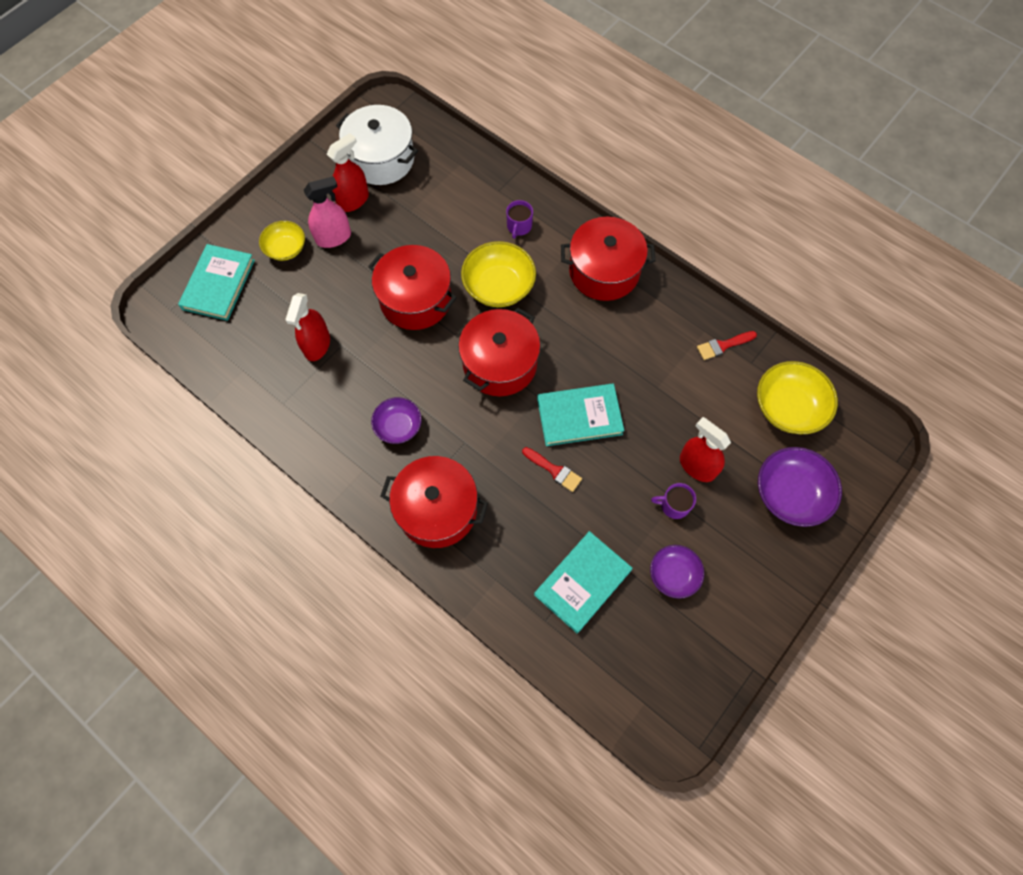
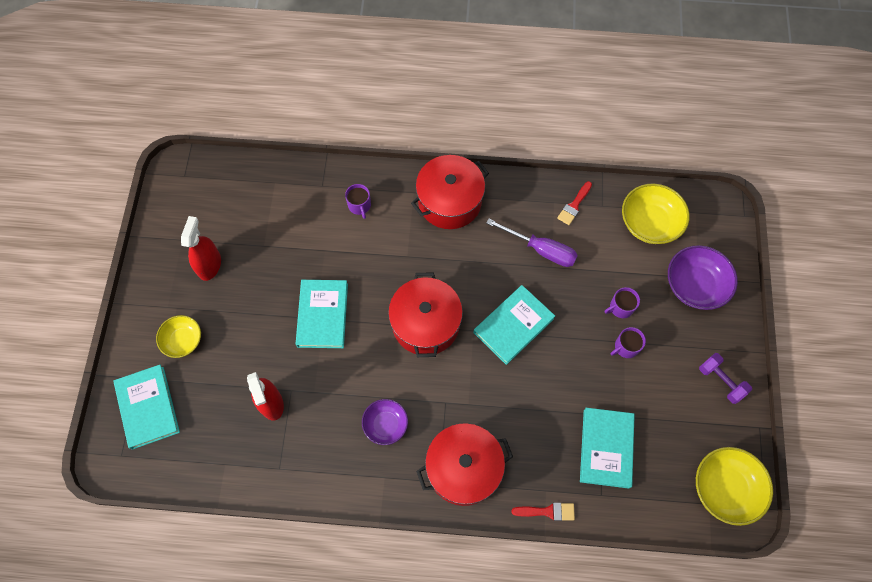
camera: 35 degrees left, 0 degrees up
pink spray bottle [304,176,351,248] -> none
white pot [336,105,418,185] -> none
red pot [368,245,457,330] -> turquoise book [296,280,348,348]
yellow bowl [461,241,536,307] -> yellow bowl moved to [696,447,773,526]
red brush [522,447,582,492] -> red brush moved to [511,503,575,521]
purple bowl [650,545,704,599] -> none
red spray bottle [680,417,731,482] -> purple mug [605,287,640,318]
none -> purple screwdriver [486,219,578,267]
none -> purple dumbbell [699,353,752,404]

